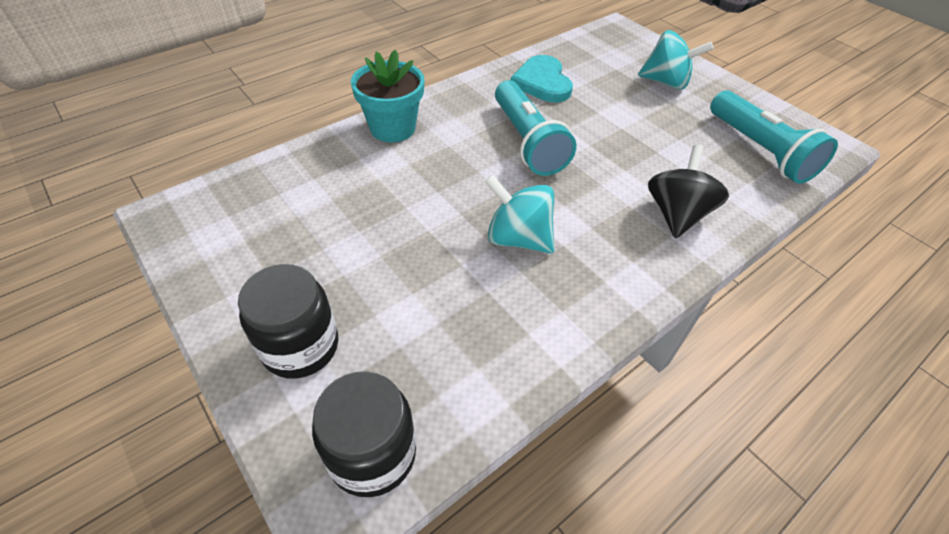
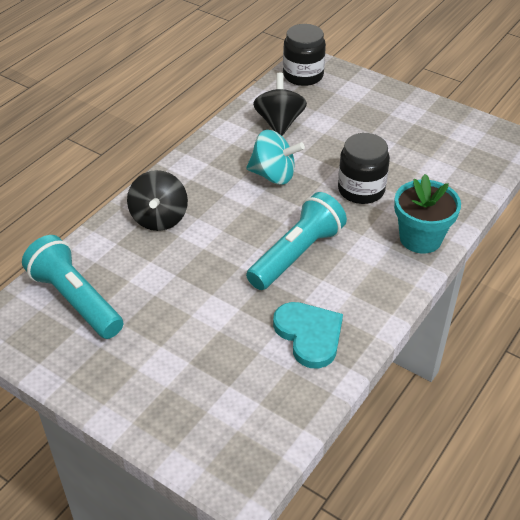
camera: 165 degrees right, 5 degrees down
black jar [238,264,339,379] -> black jar moved to [338,133,390,204]
turquoise flashlight [495,80,576,176] -> turquoise flashlight turned 75 degrees clockwise [246,192,347,290]
turquoise spinning top [638,30,713,90] -> none
none -> black spinning top [253,73,307,136]

